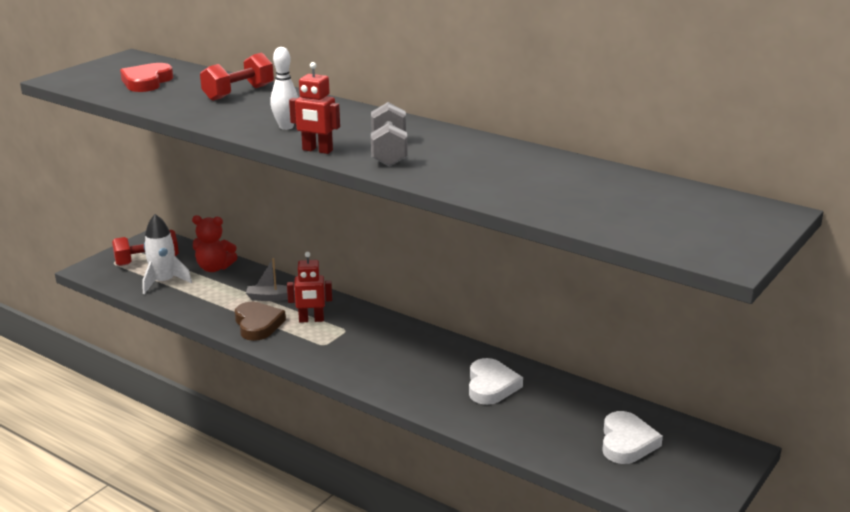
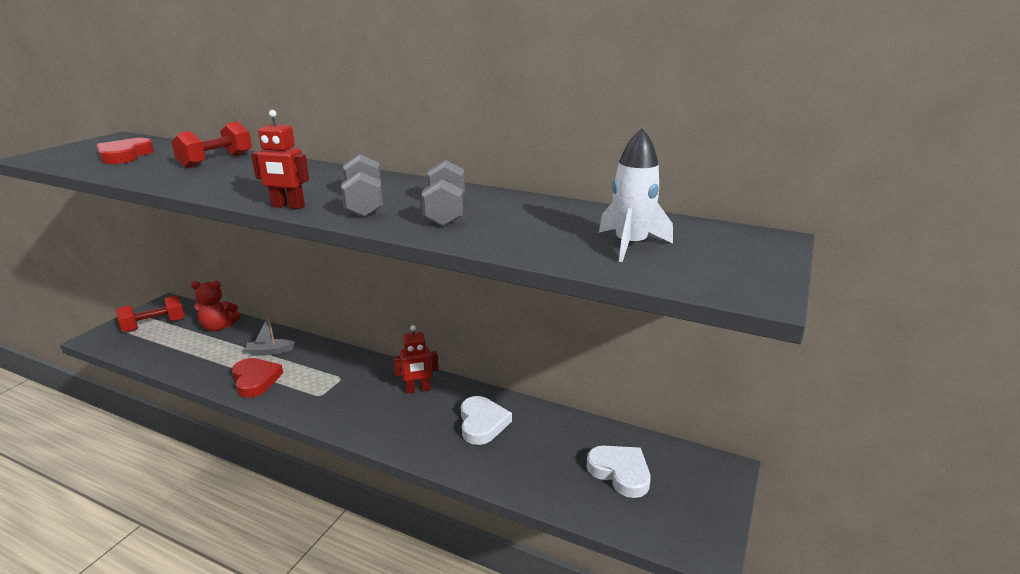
camera: 10 degrees left, 0 degrees up
white rocket [142,214,192,294] -> white rocket moved to [599,128,673,262]
brown heart [235,302,286,341] -> red heart [232,358,283,398]
white bowling pin [270,47,299,130] -> none
red robot [287,252,332,323] -> red robot moved to [393,325,439,394]
white heart [602,411,663,464] -> white heart turned 45 degrees counterclockwise [586,446,651,498]
none -> grey dumbbell [421,160,465,227]

